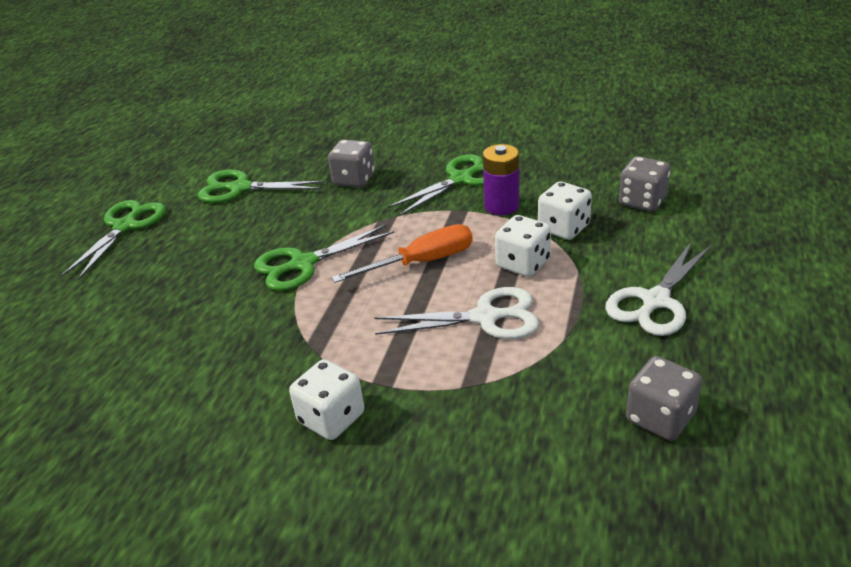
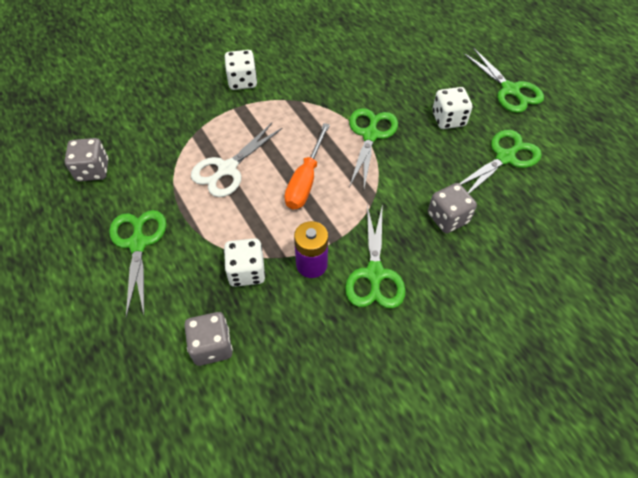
camera: 130 degrees right, 20 degrees up
white dice [495,215,551,277] -> white dice moved to [433,87,472,129]
white scissors [605,242,711,336] -> green scissors [109,210,166,317]

